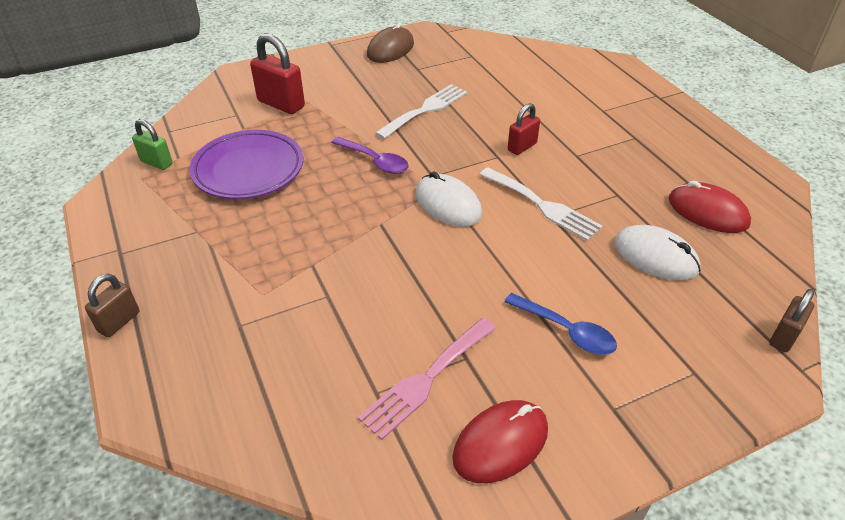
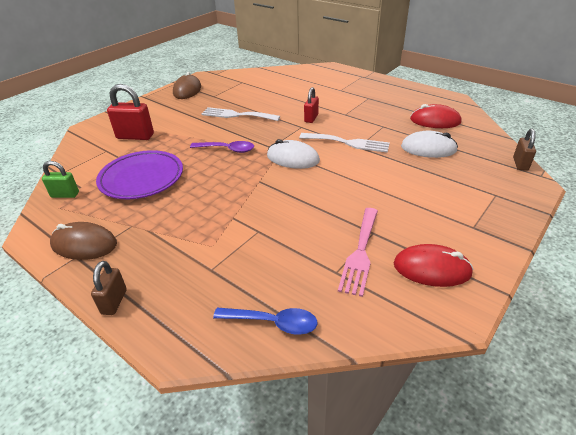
camera: 25 degrees left, 5 degrees down
white fork [375,84,467,139] -> white fork turned 90 degrees counterclockwise [202,107,280,121]
red mouse [452,400,548,483] -> red mouse turned 75 degrees clockwise [394,244,474,287]
blue spoon [504,293,617,355] -> blue spoon moved to [213,308,318,335]
none -> brown mouse [50,222,117,260]

